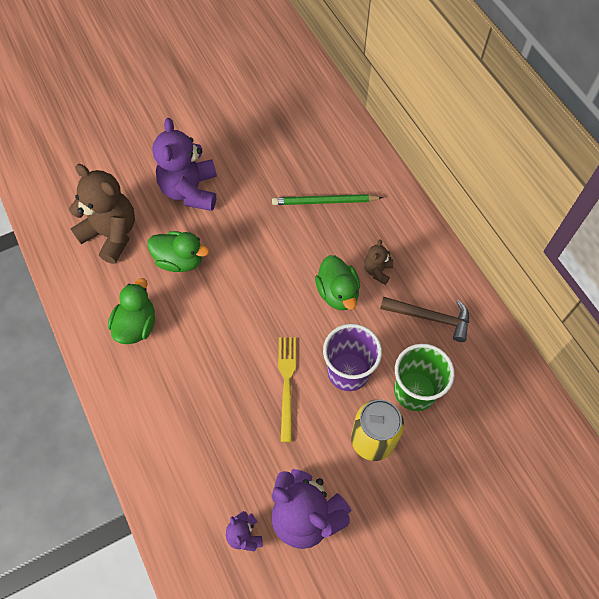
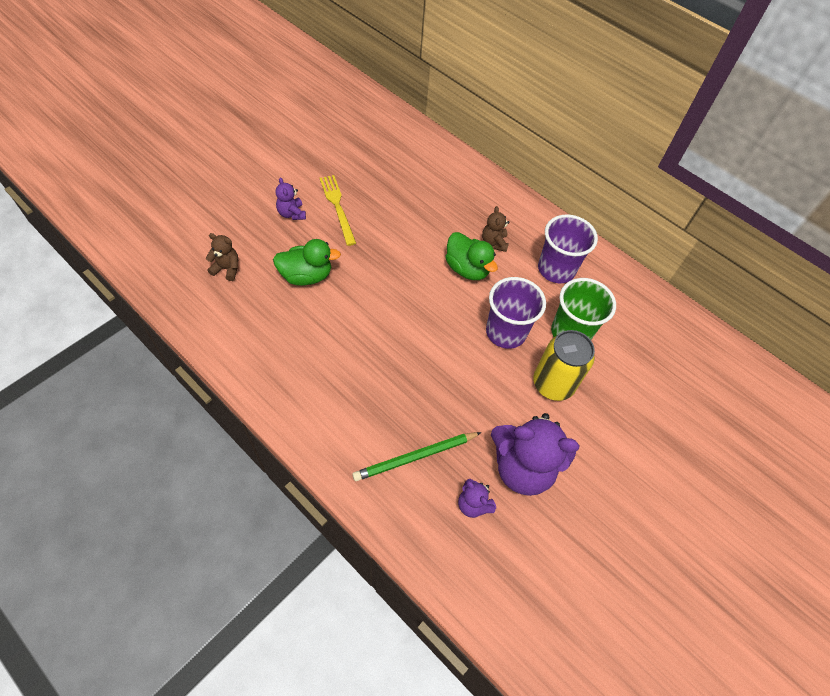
camera: 25 degrees left, 5 degrees down
brown teddy bear [69,164,135,264] -> brown teddy bear [206,233,238,281], size x0.48
green duck [108,278,155,344] -> none
purple teddy bear [152,118,217,211] -> purple teddy bear [276,177,306,220], size x0.48
green pencil [272,194,383,205] -> green pencil moved to [352,432,482,481]
yellow fork [278,337,296,442] -> yellow fork moved to [320,175,356,246]
brown hammer [380,297,469,342] -> purple cup [538,214,598,283]

